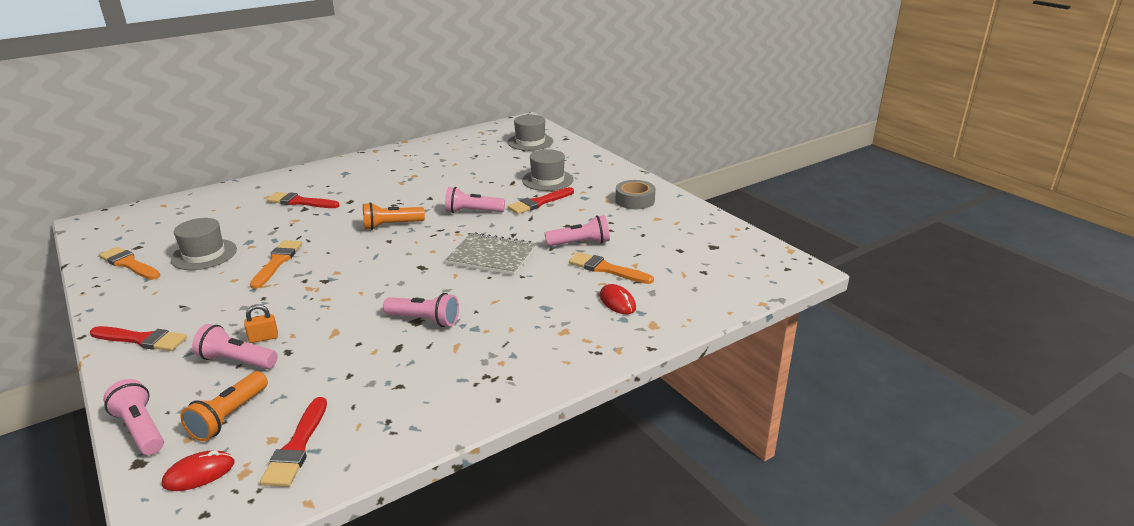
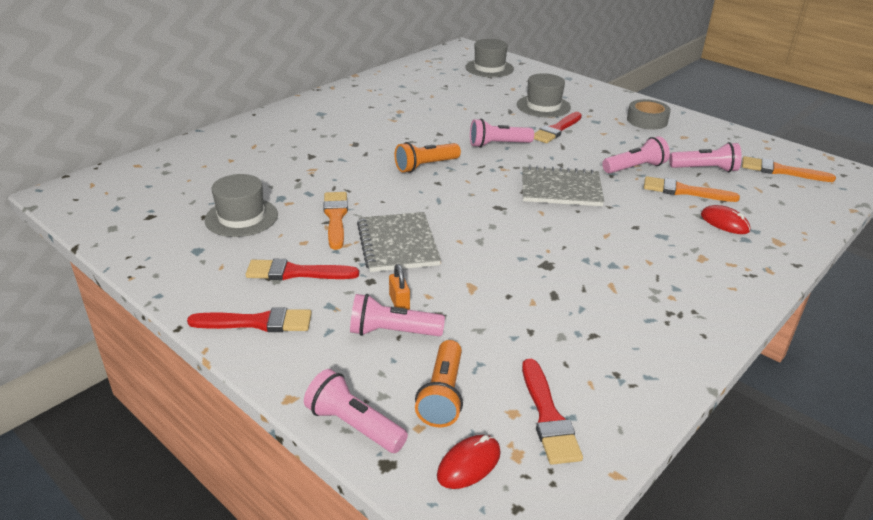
camera: 15 degrees left, 5 degrees up
orange brush [99,247,160,280] -> orange brush moved to [742,156,836,182]
orange padlock [244,304,278,343] -> orange padlock turned 75 degrees counterclockwise [389,264,410,310]
red brush [267,192,339,208] -> red brush moved to [245,259,359,280]
pink flashlight [383,293,459,327] -> pink flashlight moved to [669,142,742,172]
none -> grey notebook [357,212,441,272]

